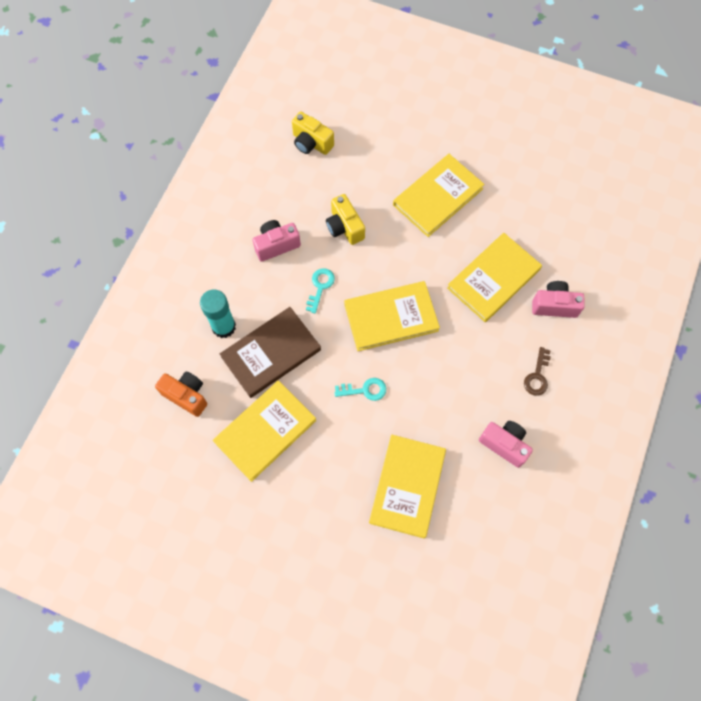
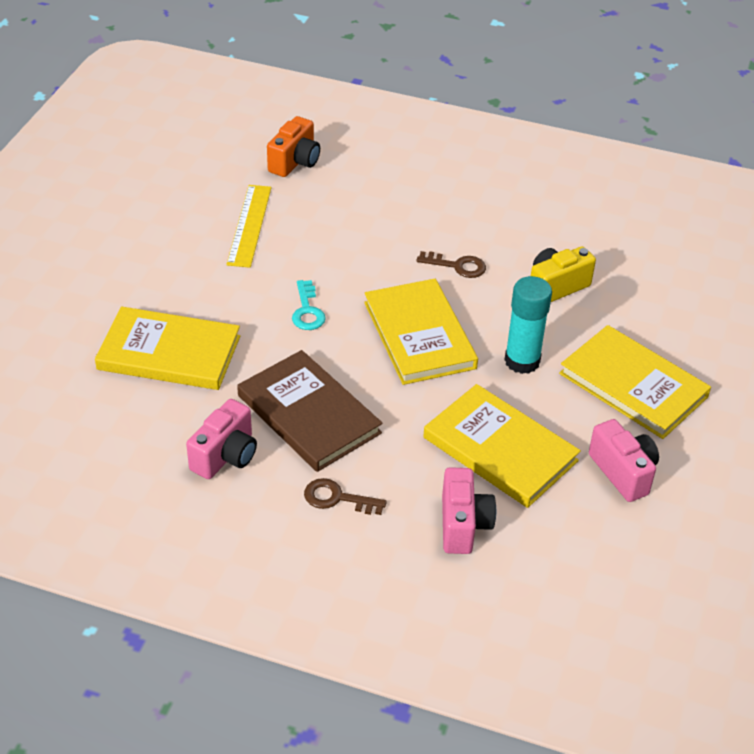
camera: 85 degrees right, 25 degrees down
turquoise glue stick [200,289,236,338] -> turquoise glue stick moved to [504,276,552,374]
yellow book [213,380,316,482] -> yellow ruler [226,185,271,268]
brown book [220,307,321,398] -> brown book moved to [237,350,382,472]
pink camera [252,220,301,262] -> pink camera moved to [589,419,659,502]
yellow camera [292,112,334,155] -> none
turquoise key [306,268,335,314] -> brown key [417,251,486,278]

